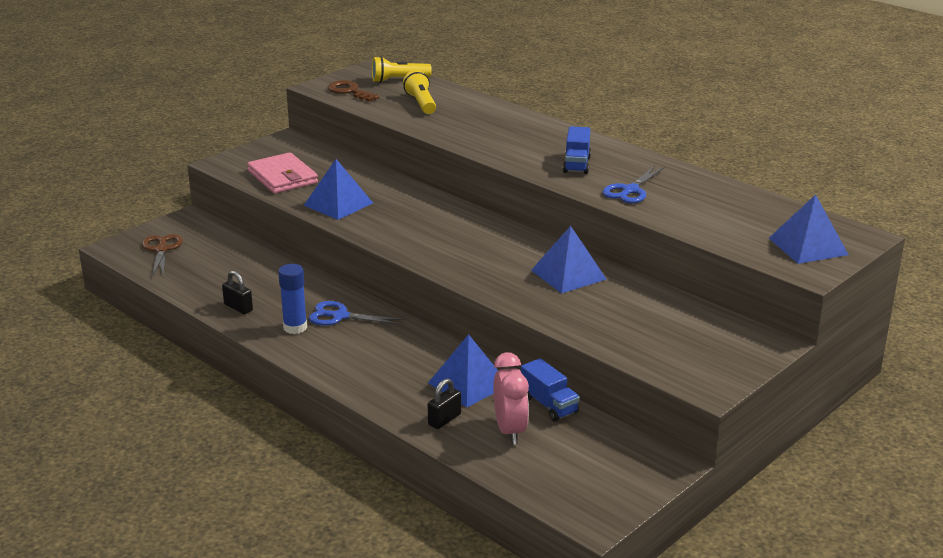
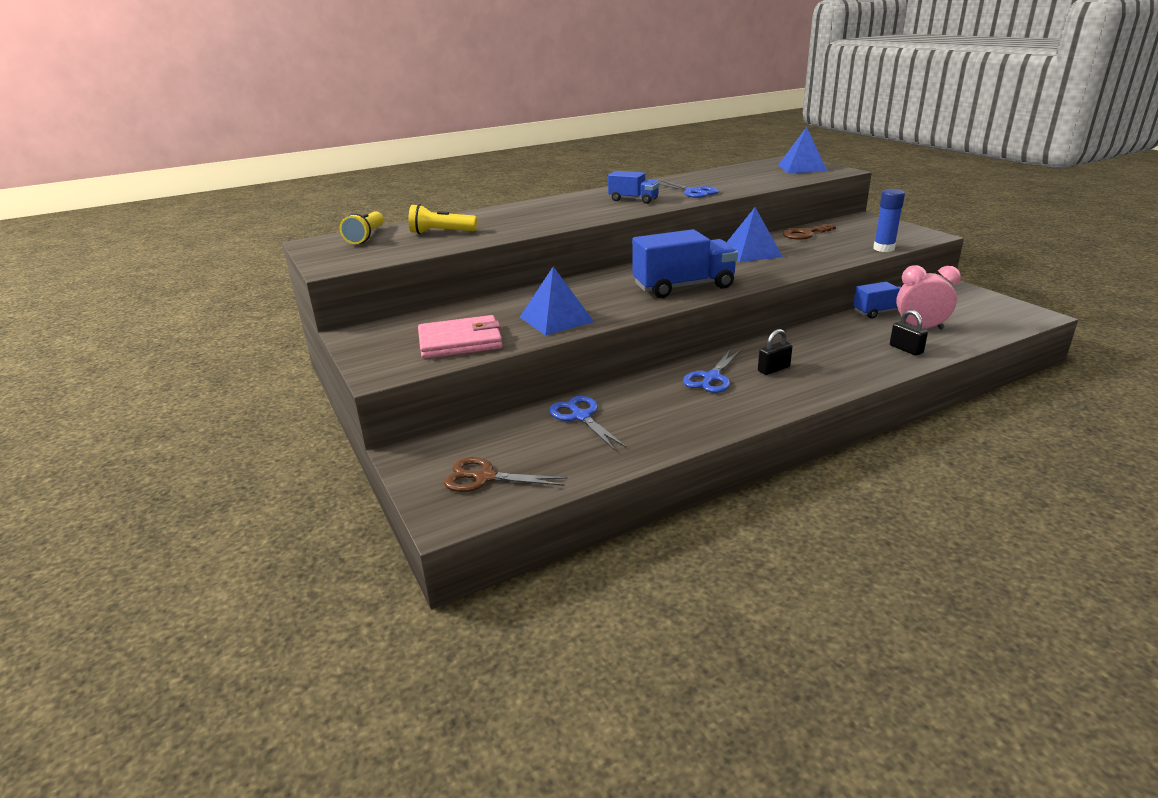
camera: 70 degrees left, 0 degrees up
black padlock [222,271,253,314] -> black padlock moved to [758,329,793,375]
blue glue stick [278,264,307,334] -> blue glue stick moved to [873,189,905,252]
brown key [328,80,379,101] -> brown key moved to [783,223,836,240]
blue pyramid [428,334,498,407] -> none
none -> blue scissors [549,396,626,450]
none -> blue truck [632,229,738,298]

